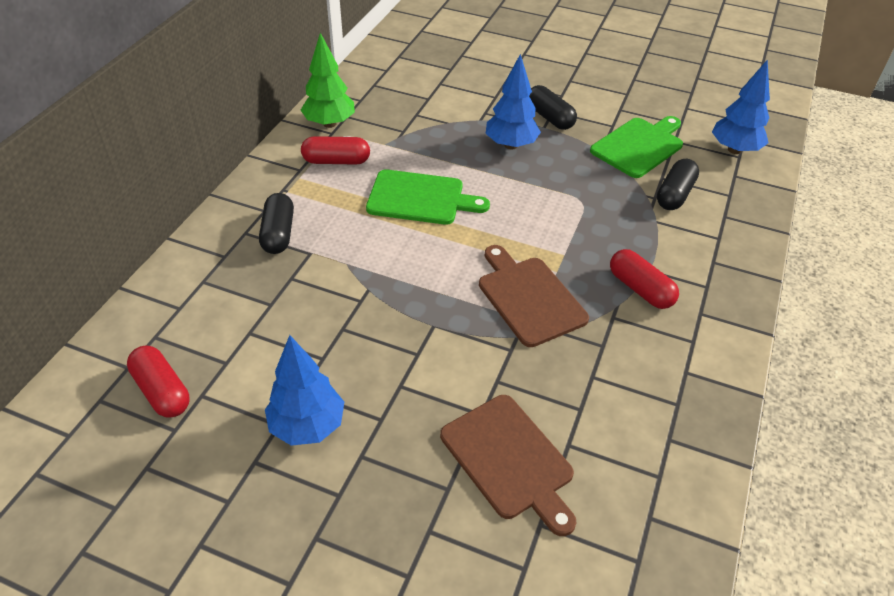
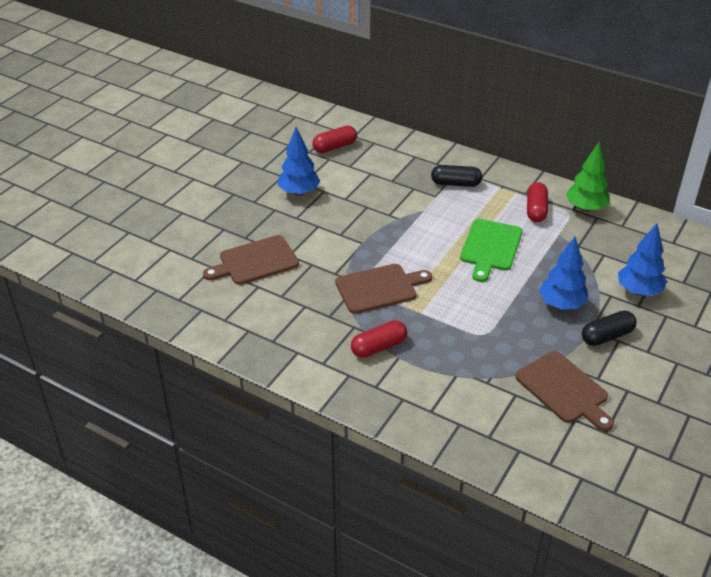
camera: 100 degrees right, 5 degrees down
green cutting board [590,116,683,178] -> brown cutting board [515,351,614,431]
black capsule [657,159,699,210] -> none
blue tree [712,59,770,154] -> blue tree moved to [618,223,667,296]

